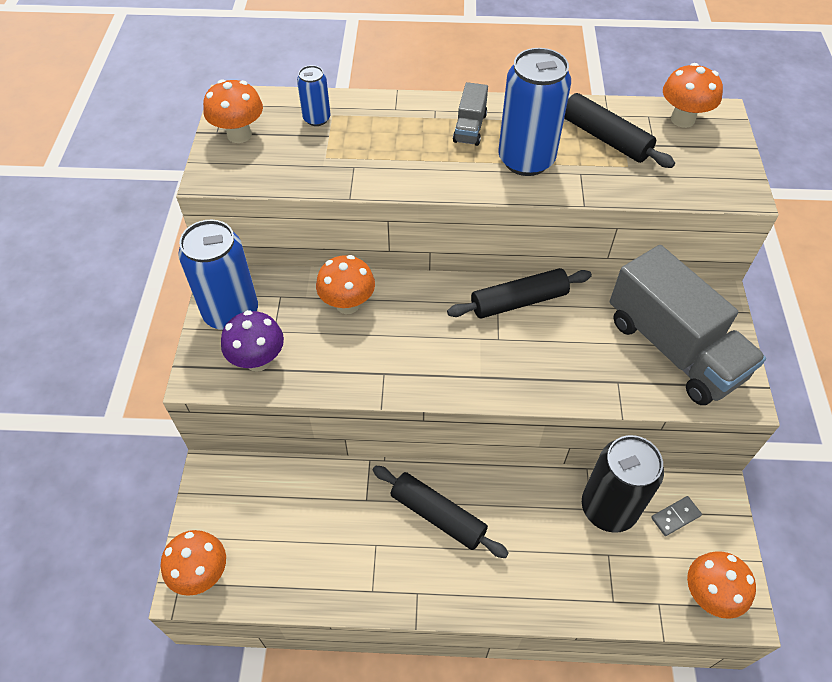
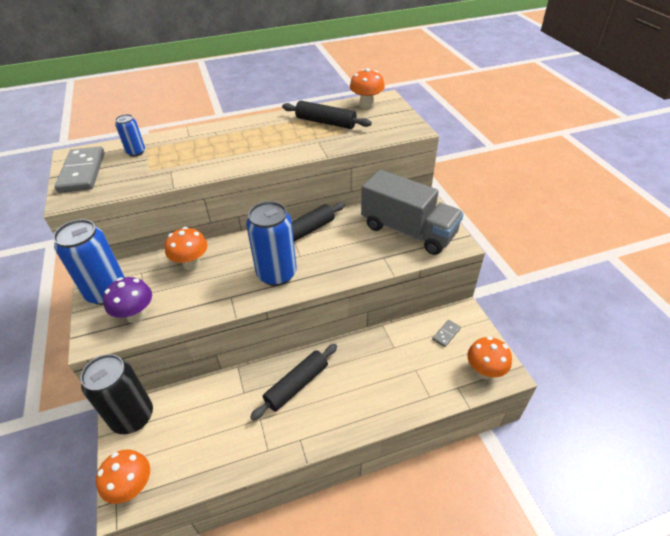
camera: 20 degrees left, 10 degrees down
orange mushroom [203,79,263,143] -> grey domino [55,147,105,193]
black rolling pin [373,466,509,558] -> black rolling pin turned 60 degrees counterclockwise [250,344,337,421]
grey truck [453,82,488,146] -> none
blue can [498,48,571,176] -> blue can moved to [246,201,297,286]
black can [582,435,664,533] -> black can moved to [80,354,153,434]

